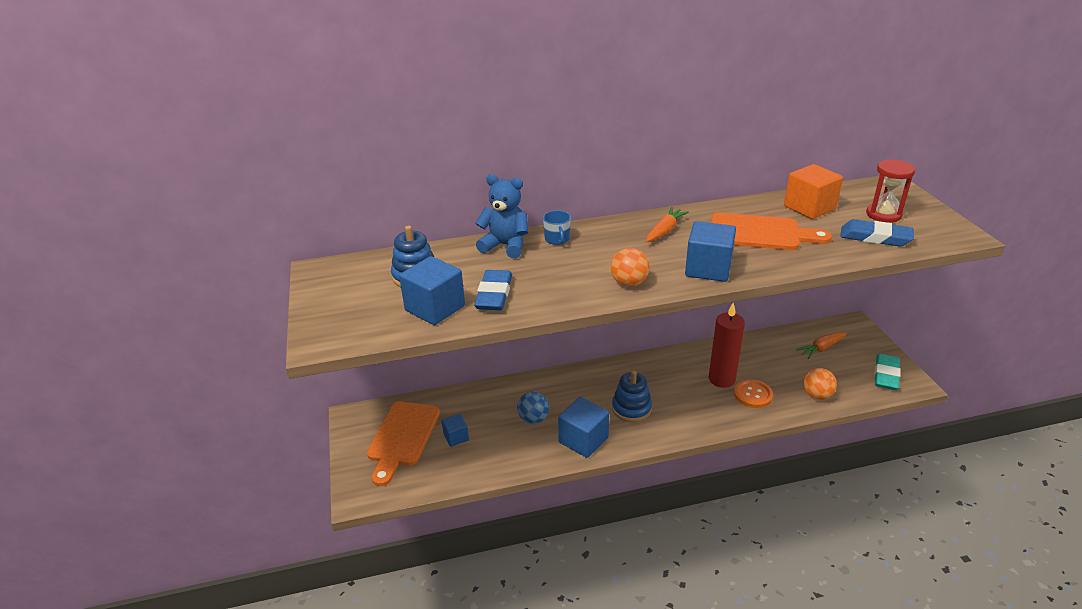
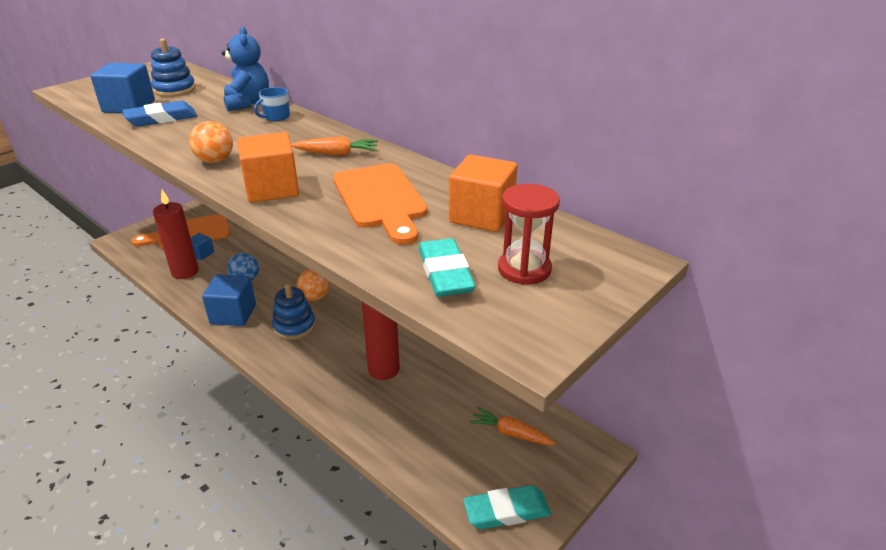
camera: 55 degrees right, 0 degrees up
blue cube [685,221,736,282] -> orange cube [238,132,299,203]
orange button [734,379,773,408] -> none
orange ball [803,368,837,400] -> orange ball moved to [297,269,329,301]
blue eraser [840,219,914,246] -> turquoise eraser [418,238,476,297]
none -> red candle [153,190,199,279]

